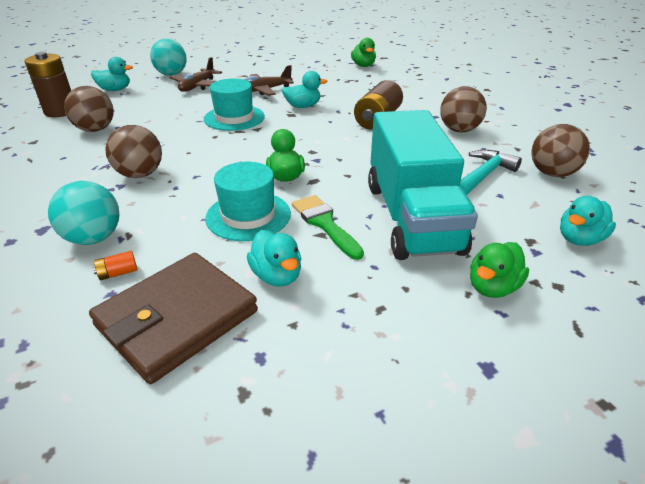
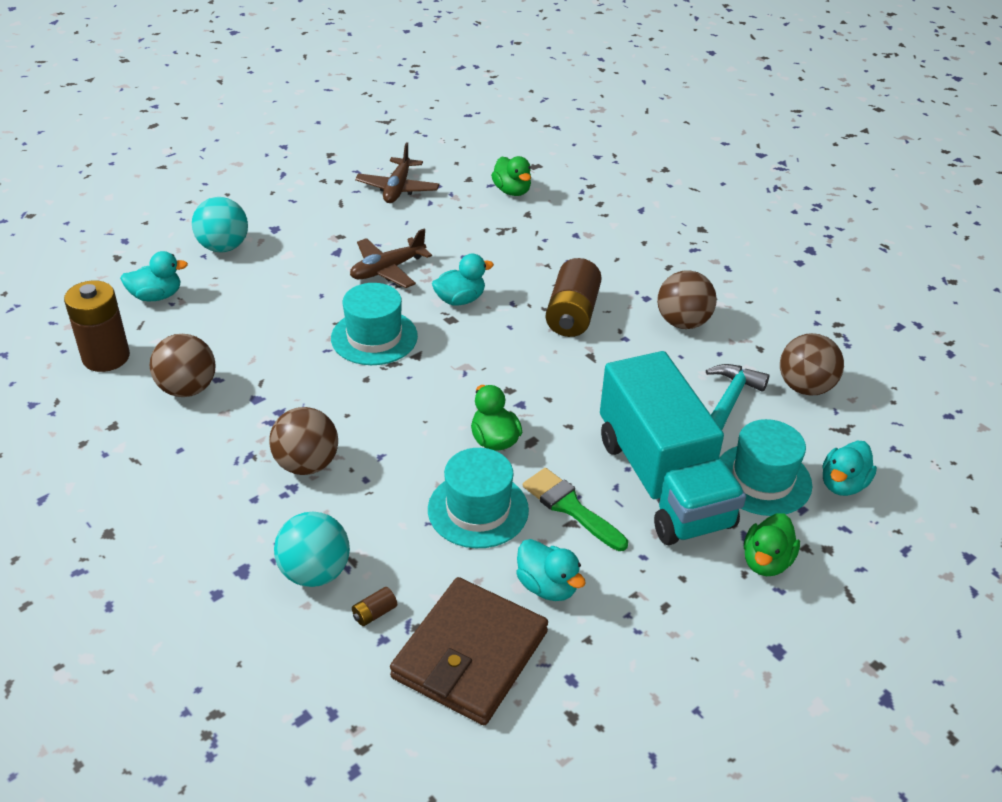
camera: 15 degrees left, 5 degrees up
orange battery [93,251,138,280] -> brown battery [352,587,397,626]
brown plane [169,57,222,92] -> brown plane moved to [355,142,440,203]
none -> turquoise hat [719,419,812,516]

